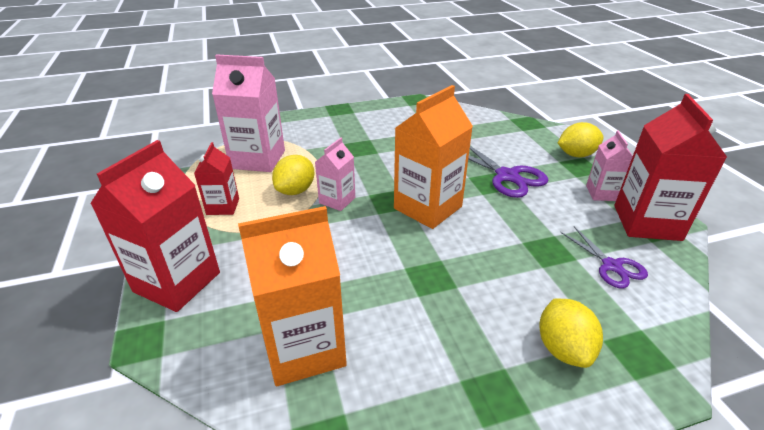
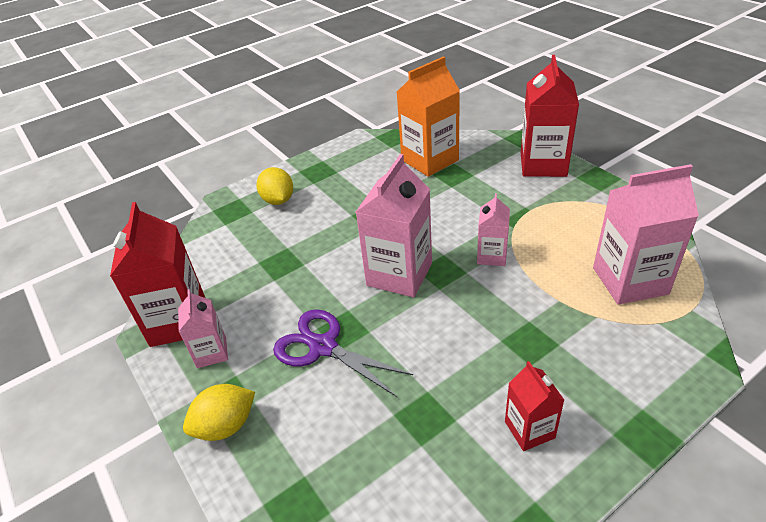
camera: 165 degrees right, 5 degrees up
red carton [194,142,239,215] -> red carton moved to [505,361,564,451]
yellow lemon [272,155,314,195] -> none
orange carton [394,85,473,229] -> pink carton [356,154,432,297]
purple scissors [560,226,648,288] -> none

